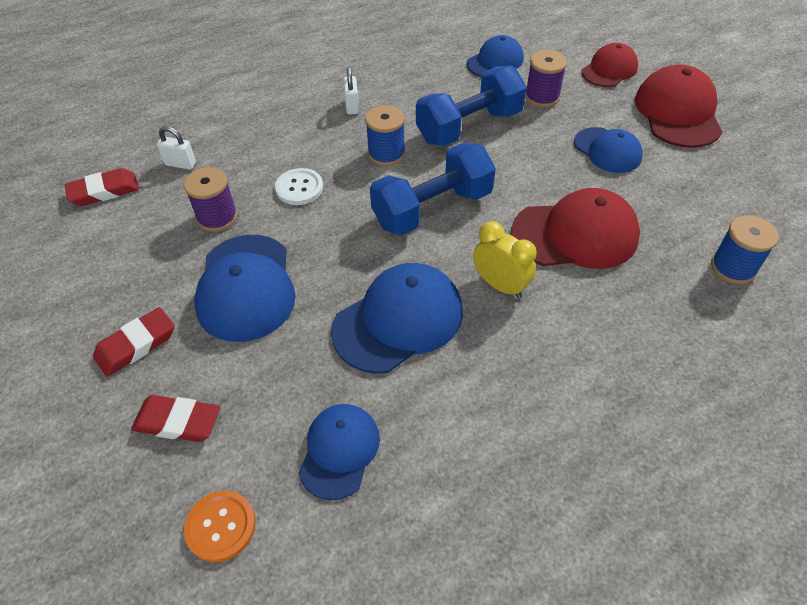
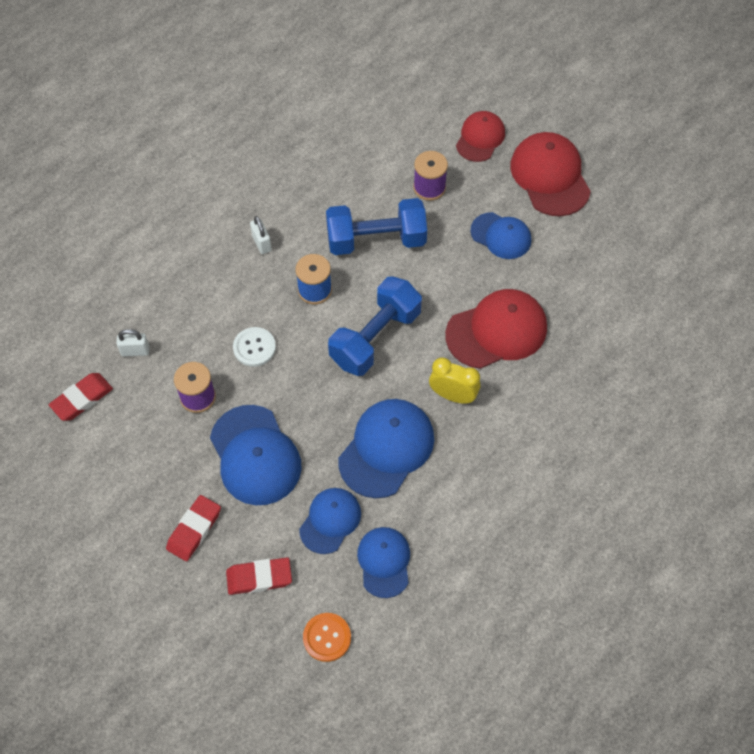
camera: 20 degrees left, 10 degrees up
blue dumbbell [416,66,527,146] -> blue dumbbell turned 45 degrees clockwise [326,198,427,255]
blue cap [466,35,524,77] -> blue cap moved to [299,488,361,554]
blue spool [711,215,779,284] -> none

